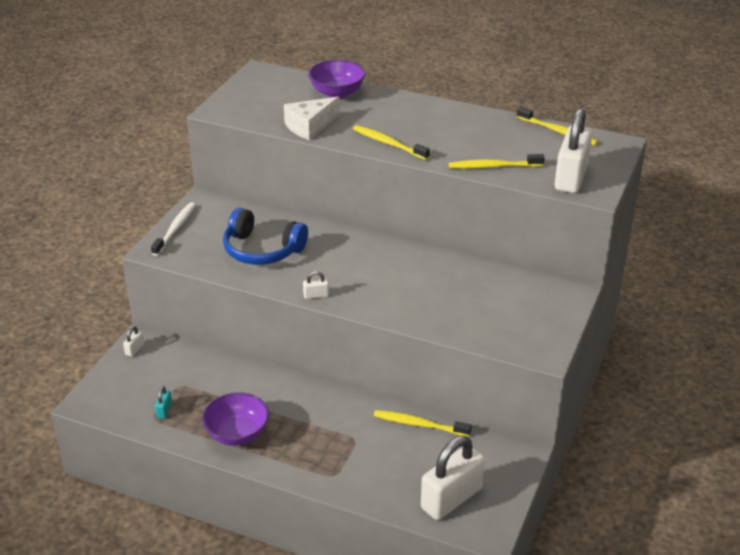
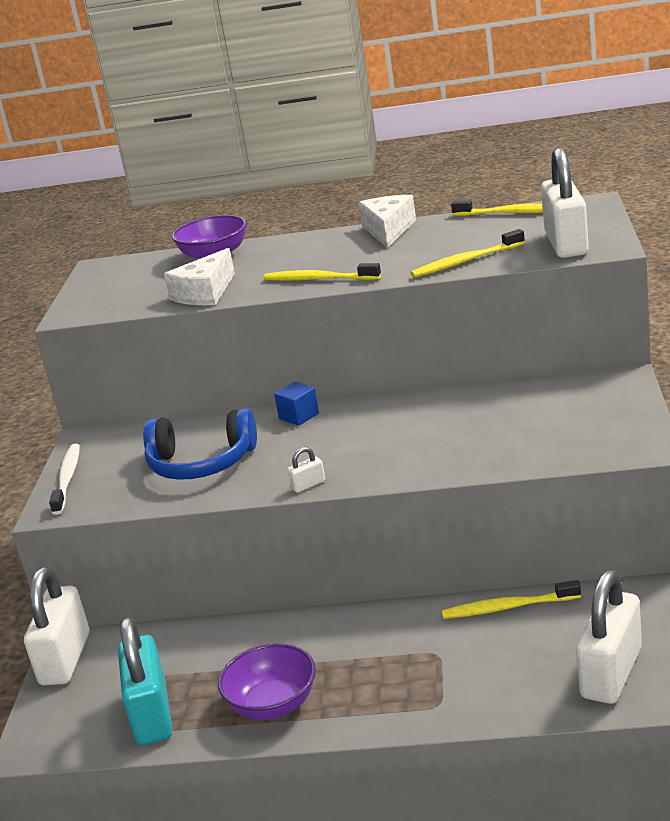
camera: 15 degrees left, 10 degrees down
white padlock [123,326,144,357] -> white padlock [24,567,89,685], size x2.49
turquoise padlock [155,386,172,419] -> turquoise padlock [118,617,172,745], size x2.49
none -> blue cube [274,382,319,426]
none -> white cheese [359,195,416,248]

